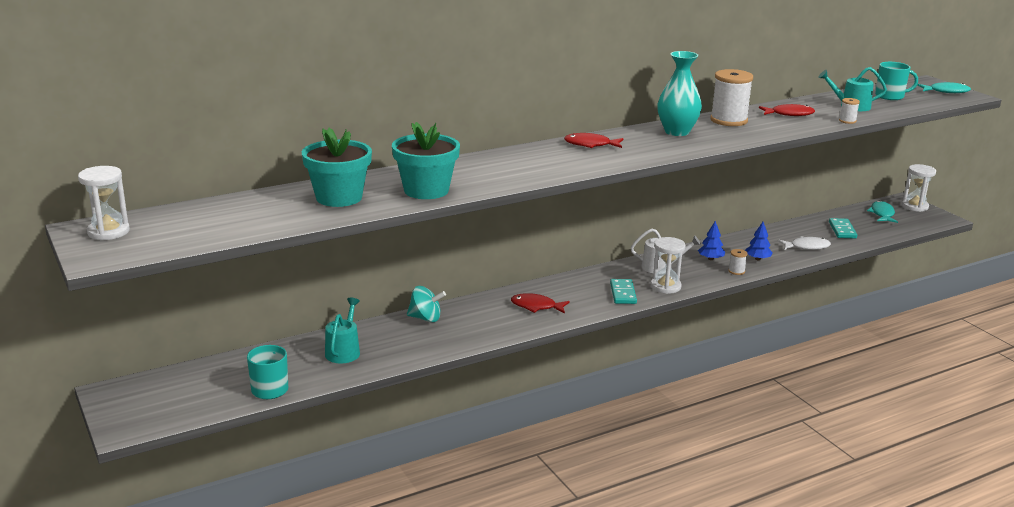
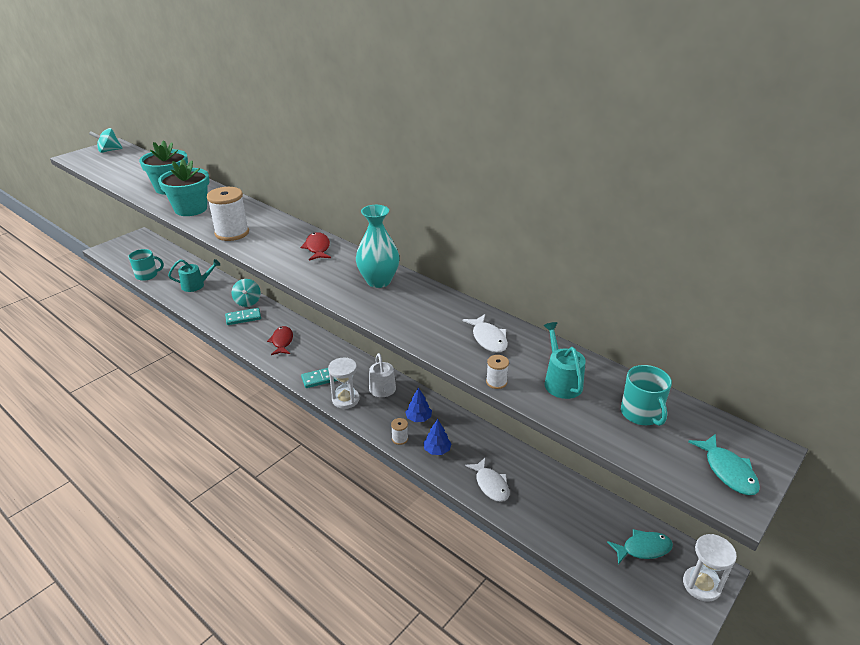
camera: 70 degrees right, 10 degrees up
white hourglass [78,166,130,241] -> turquoise spinning top [89,128,123,153]
white spool [710,69,753,126] -> white spool moved to [207,187,249,241]
red fish [759,104,815,116] -> white fish [462,314,508,353]
turquoise domino [829,218,857,239] -> turquoise domino moved to [225,308,261,325]

